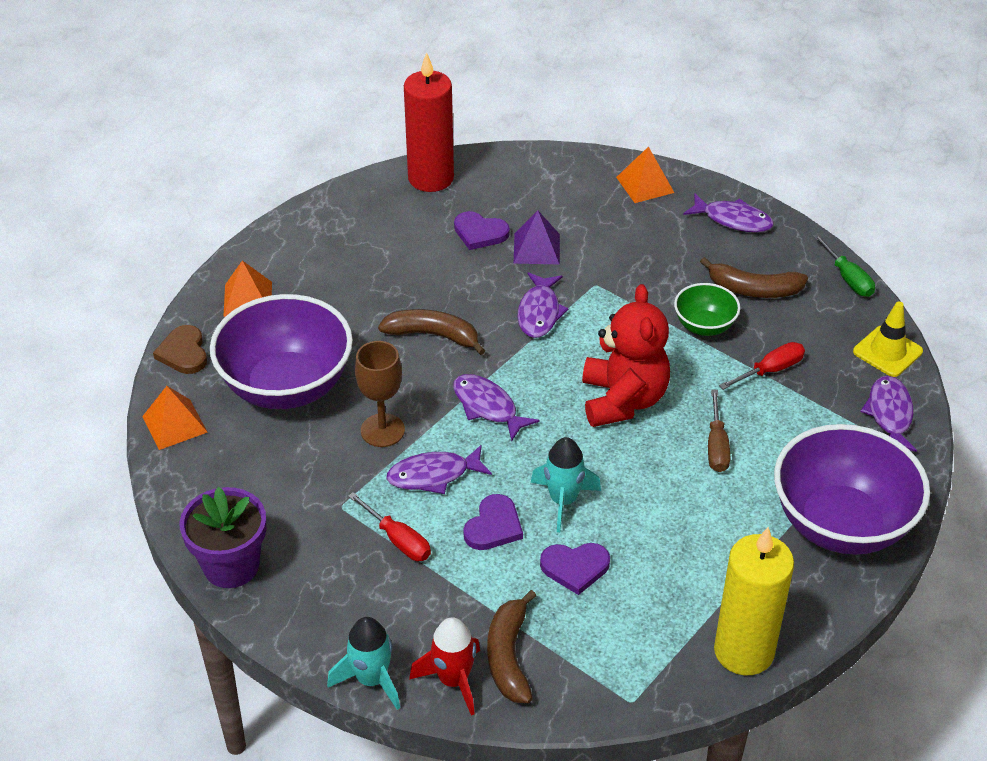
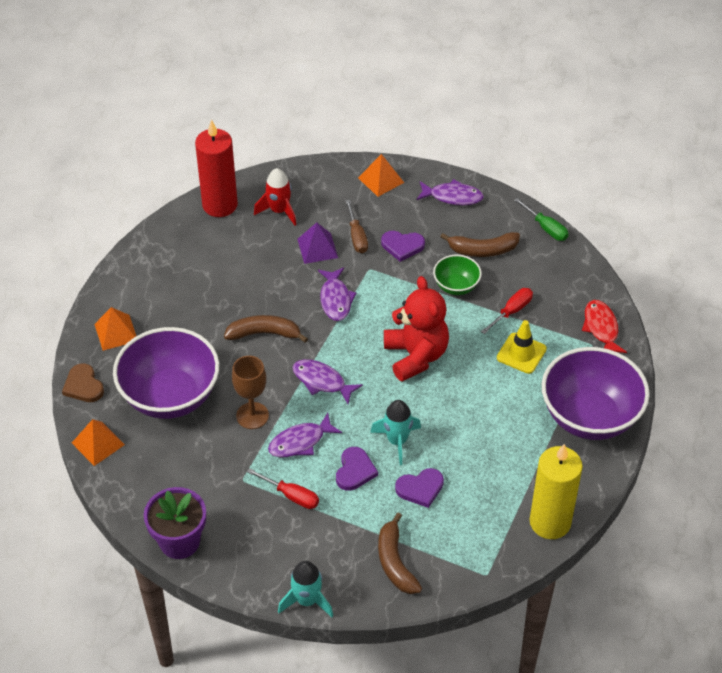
camera: 15 degrees left, 5 degrees up
red rocket [409,617,480,715] -> red rocket moved to [254,168,297,226]
purple heart [454,211,510,250] -> purple heart moved to [381,231,425,262]
brown screwdriver [708,390,730,472] -> brown screwdriver moved to [345,200,368,253]
yellow traffic cone [853,302,923,377] -> yellow traffic cone moved to [497,320,547,374]
purple fish [860,376,917,452] -> red fish [582,300,627,353]

